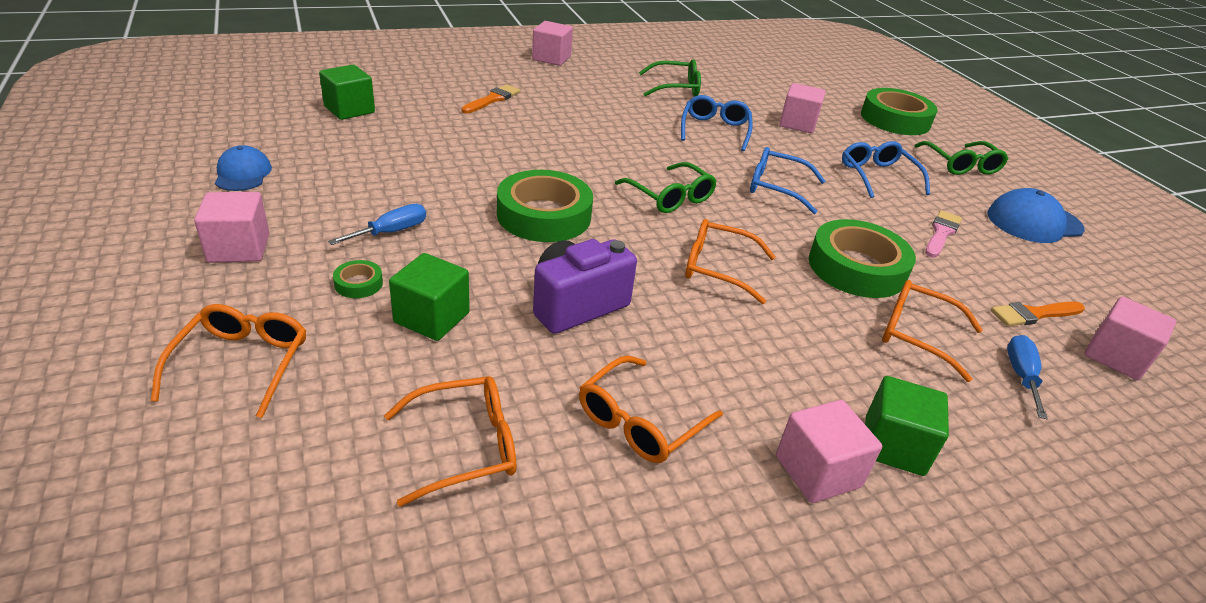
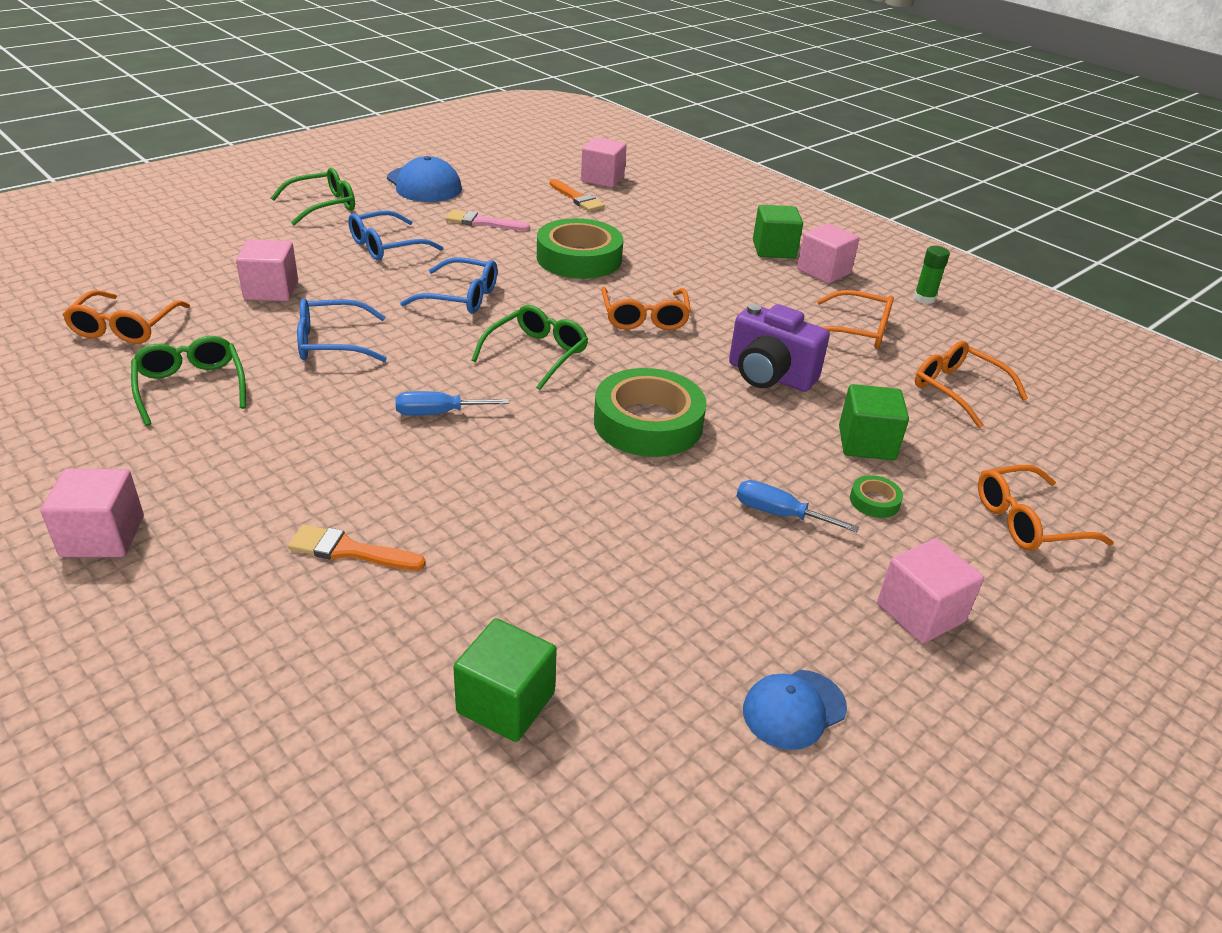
camera: 110 degrees left, 0 degrees up
blue glasses [750,147,826,214] -> blue glasses turned 75 degrees counterclockwise [400,257,498,314]
green tape [861,88,938,135] -> none
orange glasses [882,280,983,382] -> orange glasses moved to [63,290,190,344]
blue screwdriver [1007,335,1048,419] -> blue screwdriver moved to [396,391,509,416]
none -> green glue stick [914,246,950,304]

